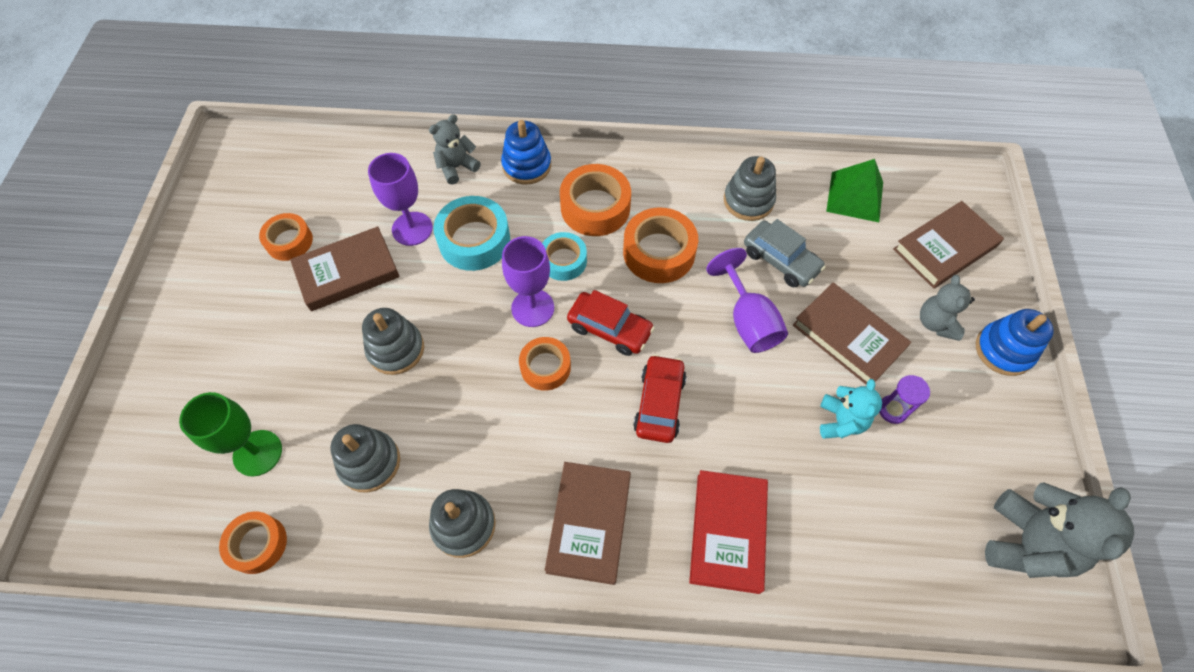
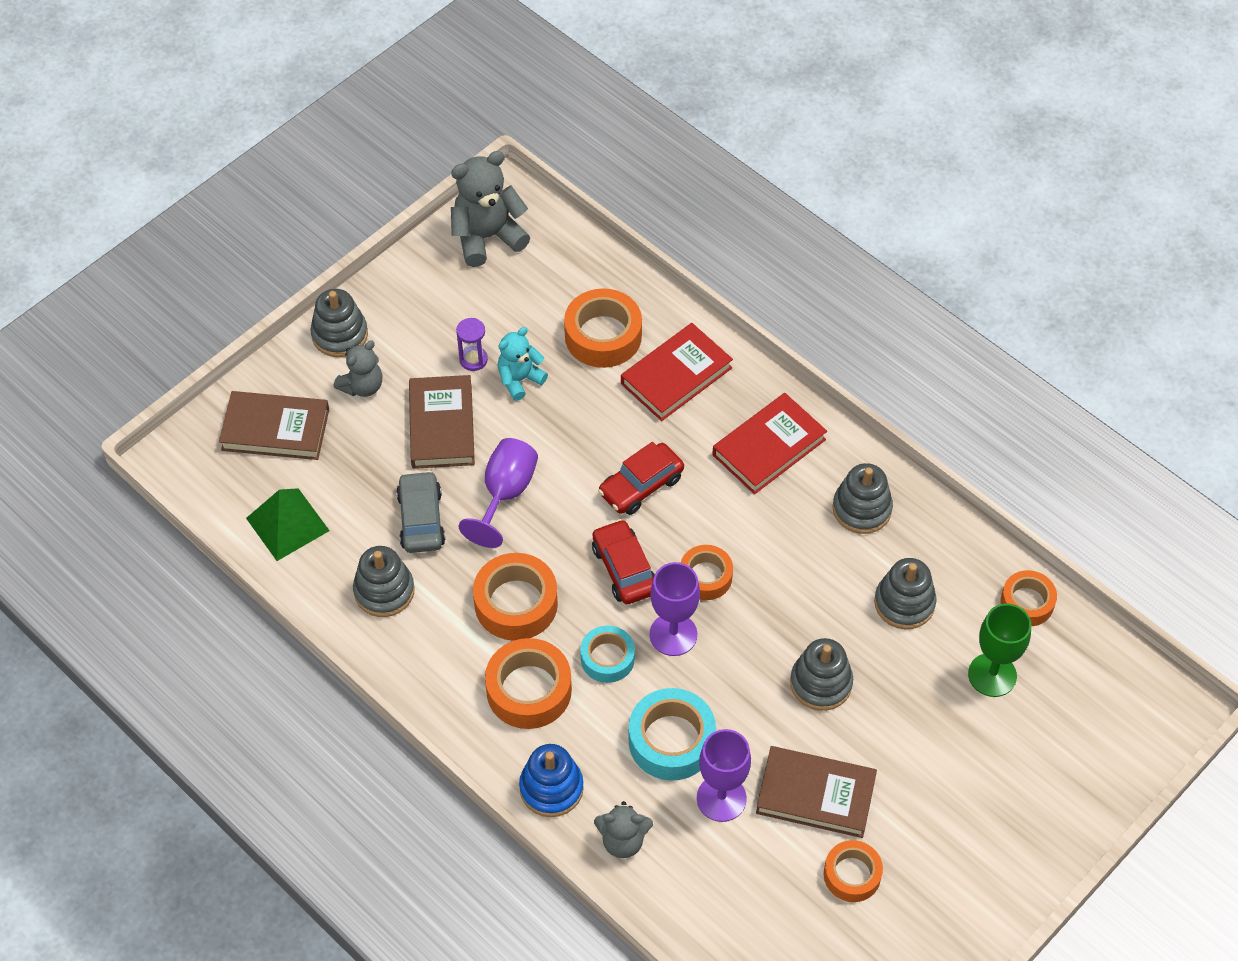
camera: 140 degrees left, 5 degrees down
brown book [545,462,631,585] -> red book [712,393,827,494]
blue stacking toy [976,309,1054,376] -> grey stacking toy [310,289,368,357]
none -> orange tape [564,288,642,368]

